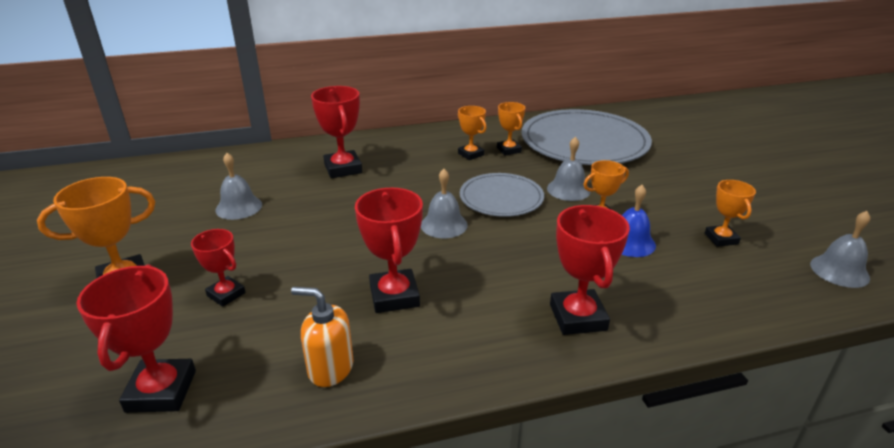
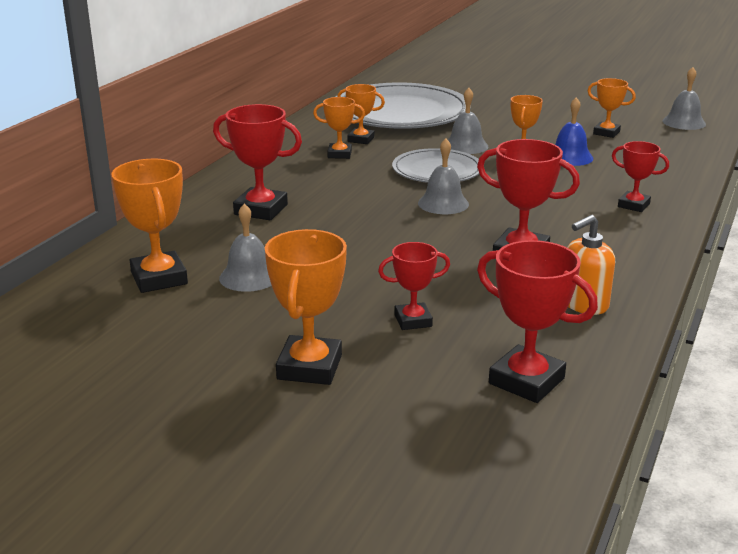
camera: 50 degrees left, 5 degrees down
red trophy [550,205,630,335] -> red trophy [612,141,669,212], size x0.62
none -> orange trophy [111,159,188,293]

